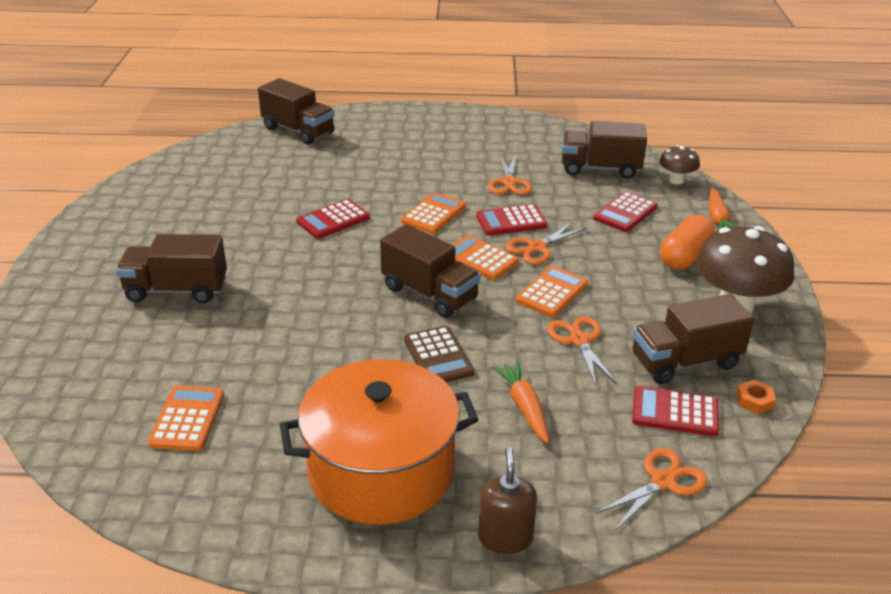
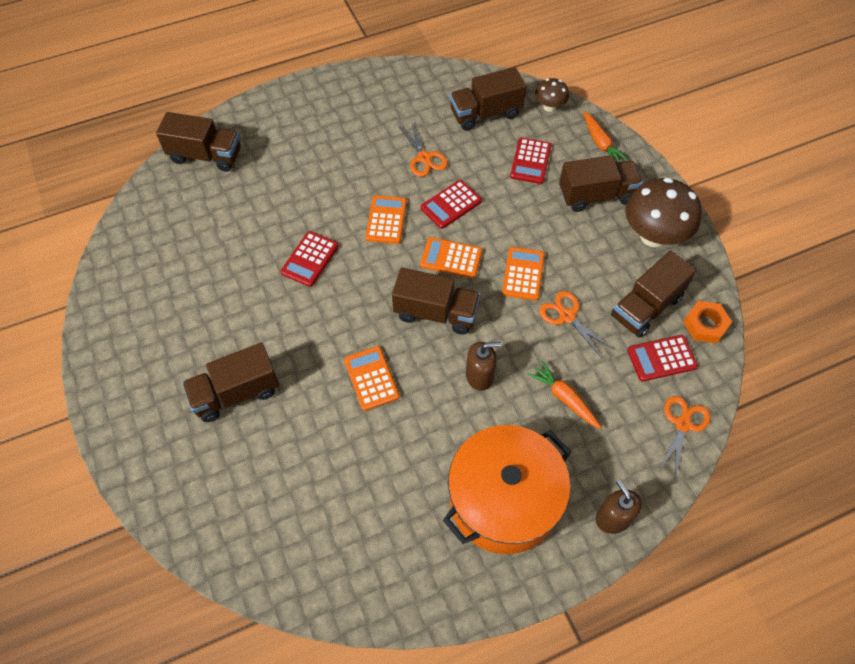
camera: 25 degrees left, 25 degrees up
orange calculator [148,386,224,451] -> orange calculator moved to [344,346,400,411]
brown calculator [404,326,475,382] -> brown soap dispenser [466,342,502,391]
orange scissors [505,222,587,264] -> none
orange capsule [660,215,715,269] -> brown truck [559,155,643,212]
orange nut [736,380,776,414] -> orange nut [683,301,732,343], size x1.59

